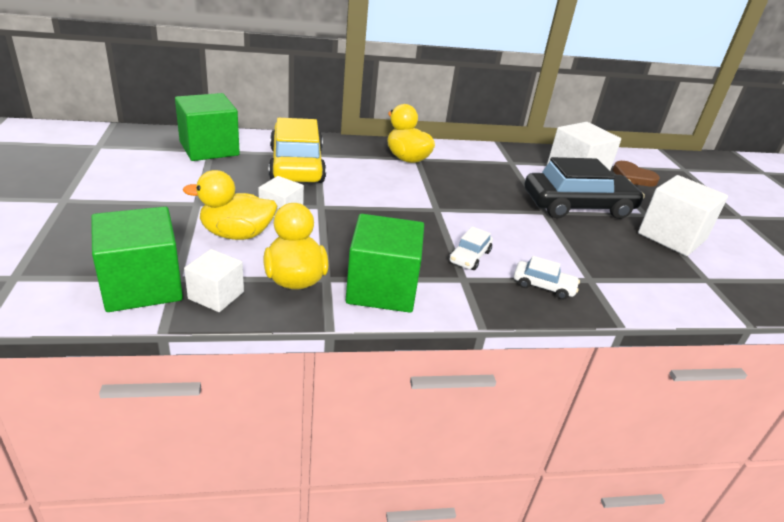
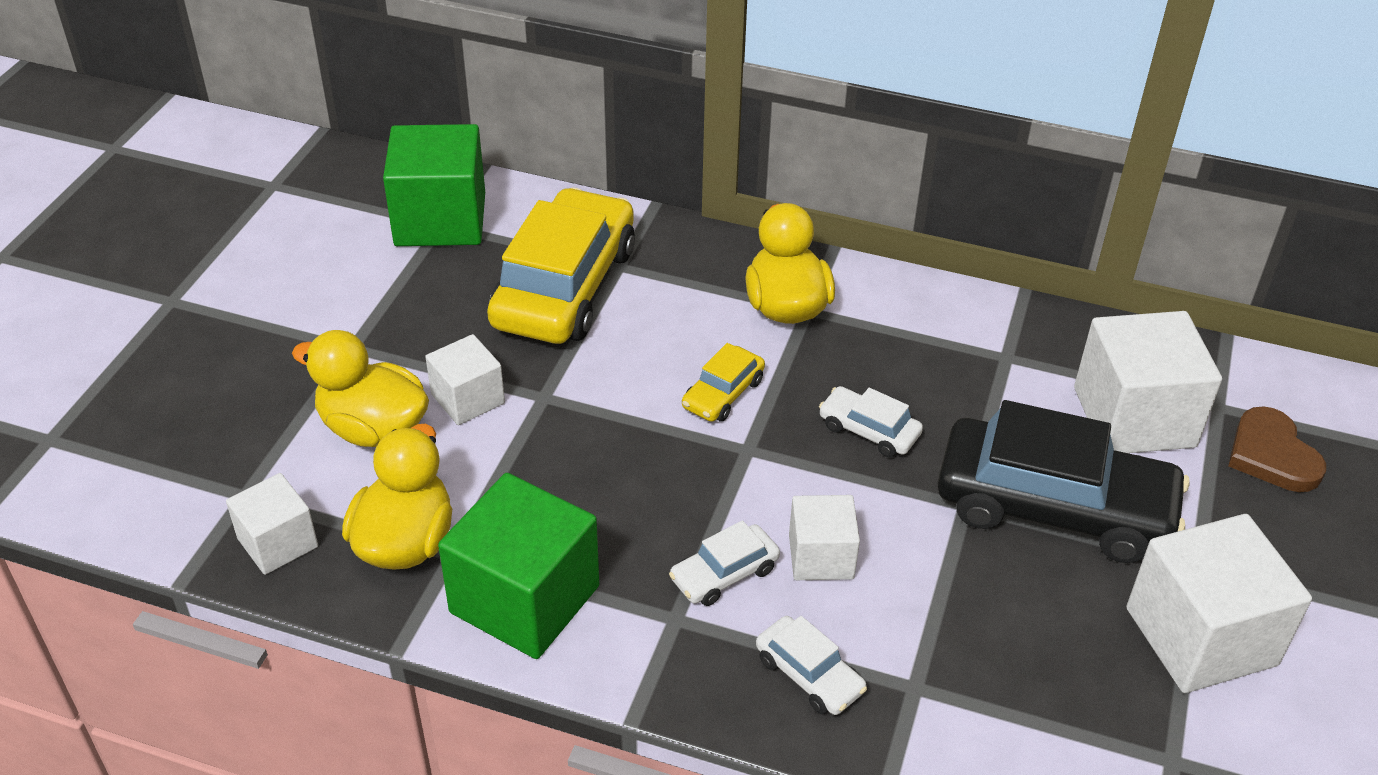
camera: 30 degrees right, 10 degrees up
green cube [91,206,183,312] -> none
none -> yellow car [682,343,765,422]
none -> white cube [789,495,860,580]
none -> white car [819,386,923,457]

